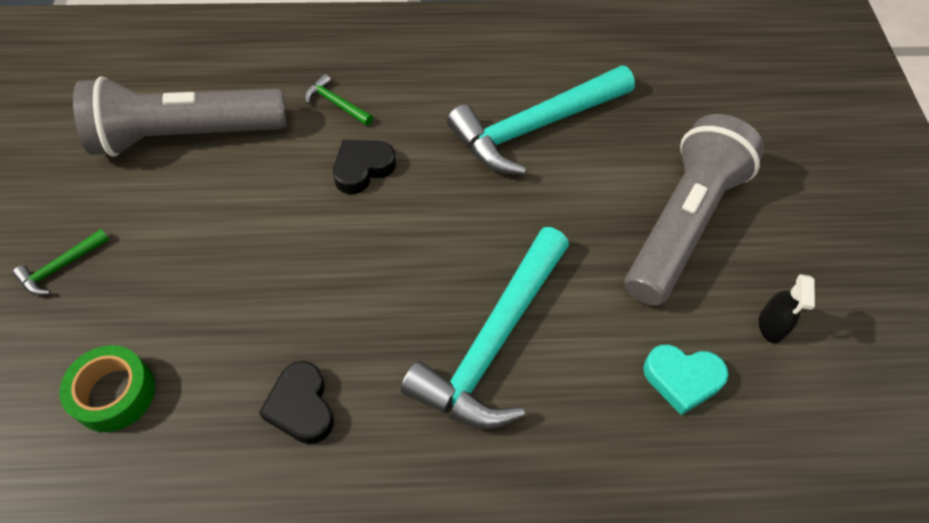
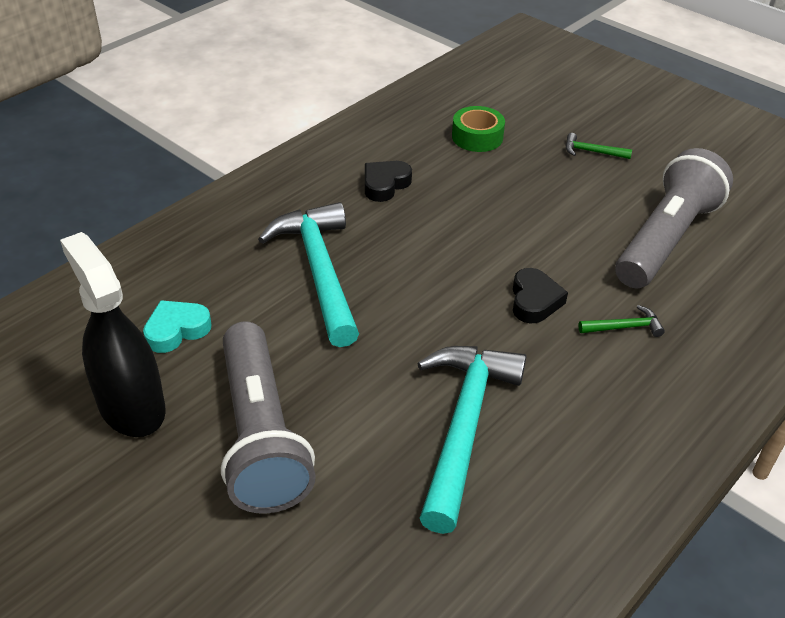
camera: 135 degrees right, 15 degrees down
green hammer [13,229,110,295] -> green hammer turned 75 degrees counterclockwise [566,133,632,159]
black heart [259,361,334,444] -> black heart turned 75 degrees counterclockwise [365,161,412,202]
black spray bottle [759,274,815,343] -> black spray bottle [60,232,166,437], size x2.30

